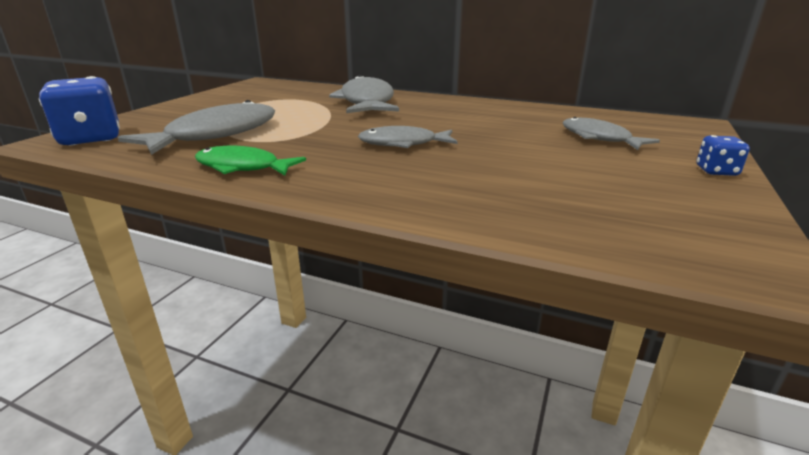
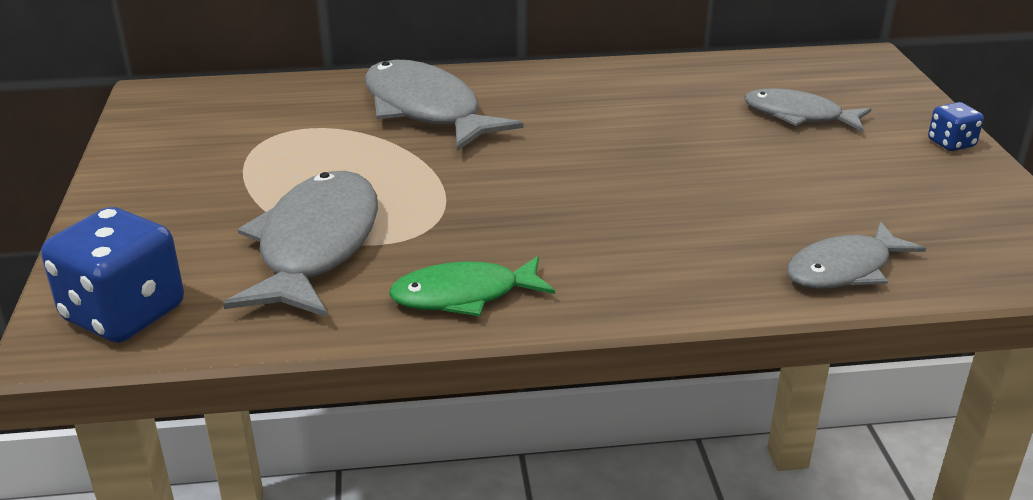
camera: 30 degrees left, 5 degrees up
grey fish [358,126,458,148] -> grey fish moved to [787,222,926,289]

